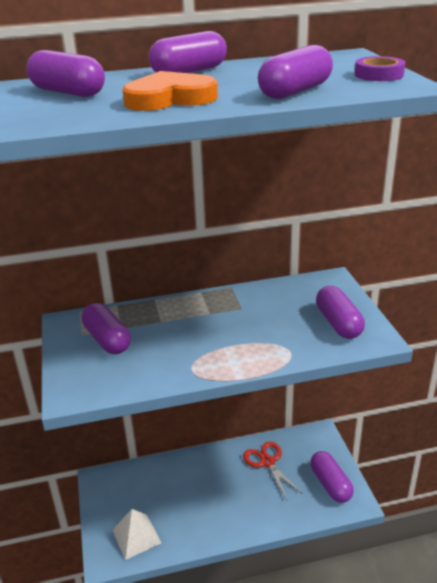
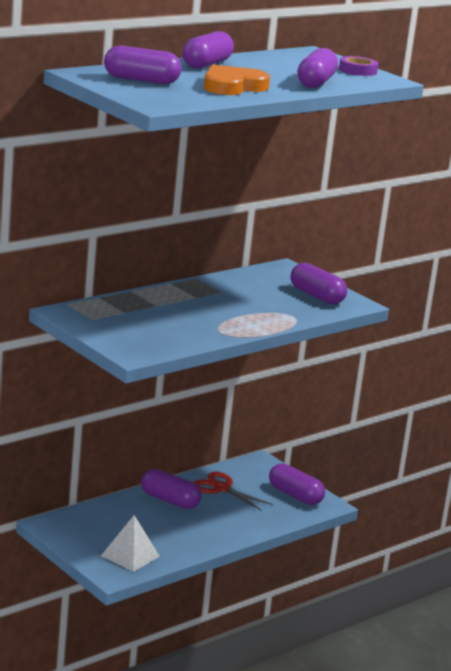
camera: 30 degrees left, 10 degrees down
purple capsule [82,303,131,354] -> purple capsule moved to [141,469,202,509]

